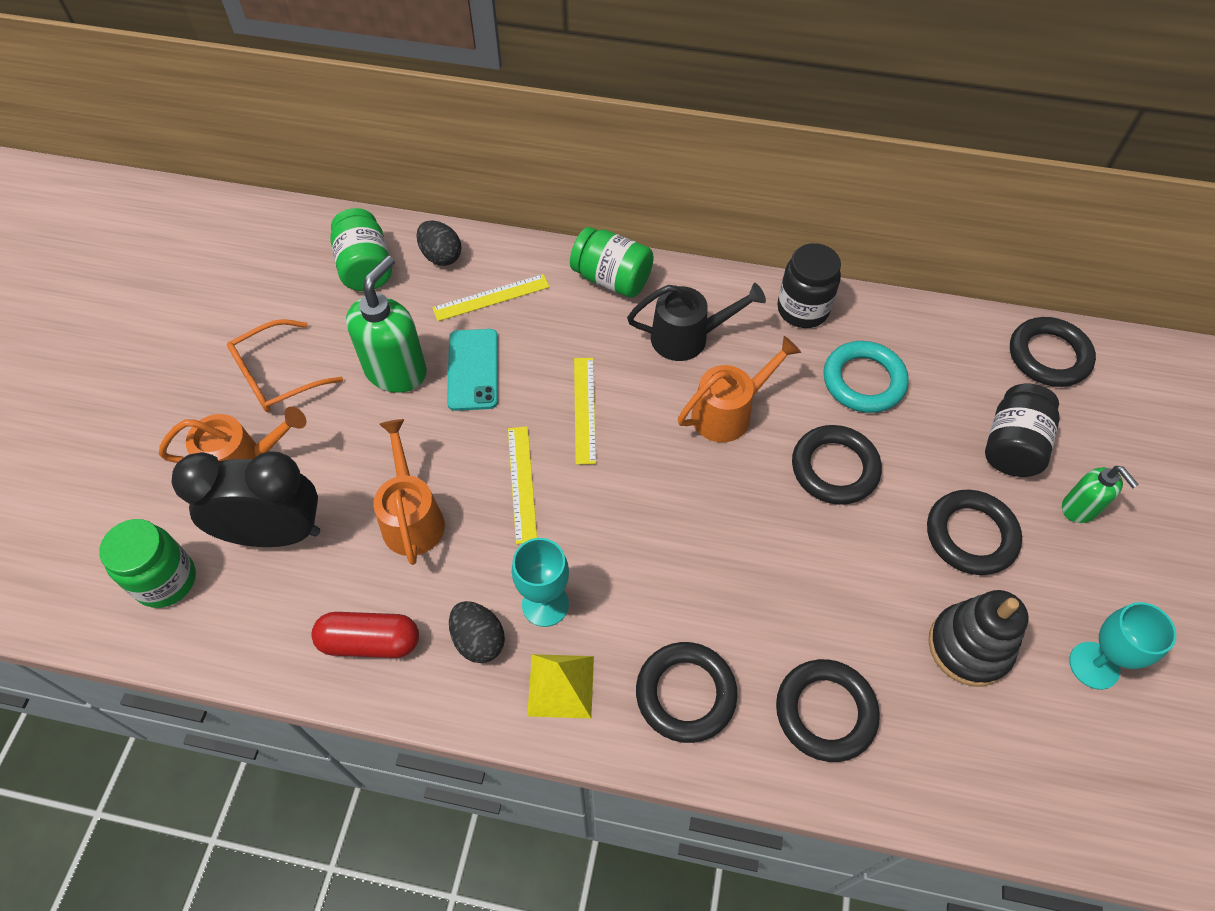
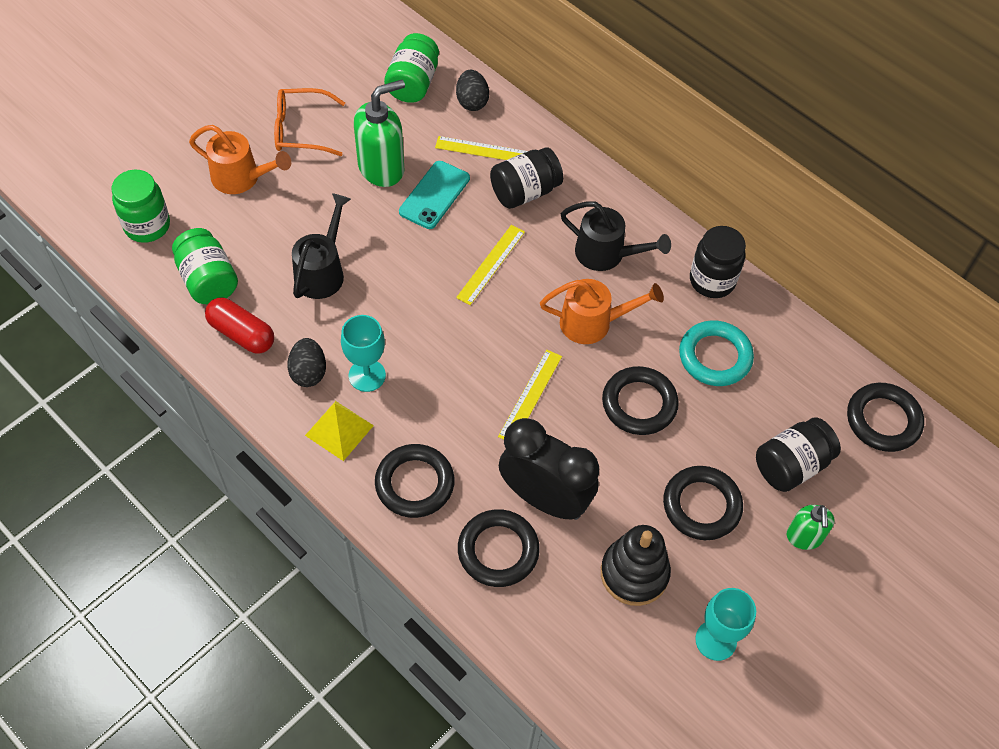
camera: 30 degrees right, 0 degrees up
black clock [171,451,320,547] -> black clock moved to [499,418,599,520]
orange watering can [373,419,445,565] -> black watering can [292,193,351,299]
yellow ruler [508,426,537,544] -> yellow ruler moved to [498,350,562,440]
green jar [570,227,654,298] -> green jar moved to [172,228,238,304]
none -> black jar [490,147,563,209]

